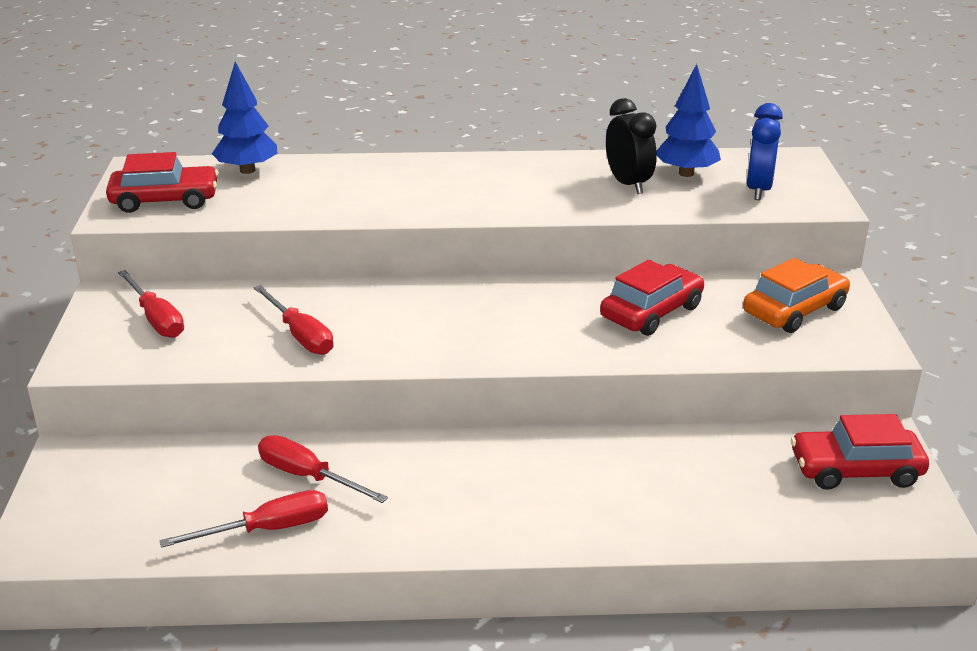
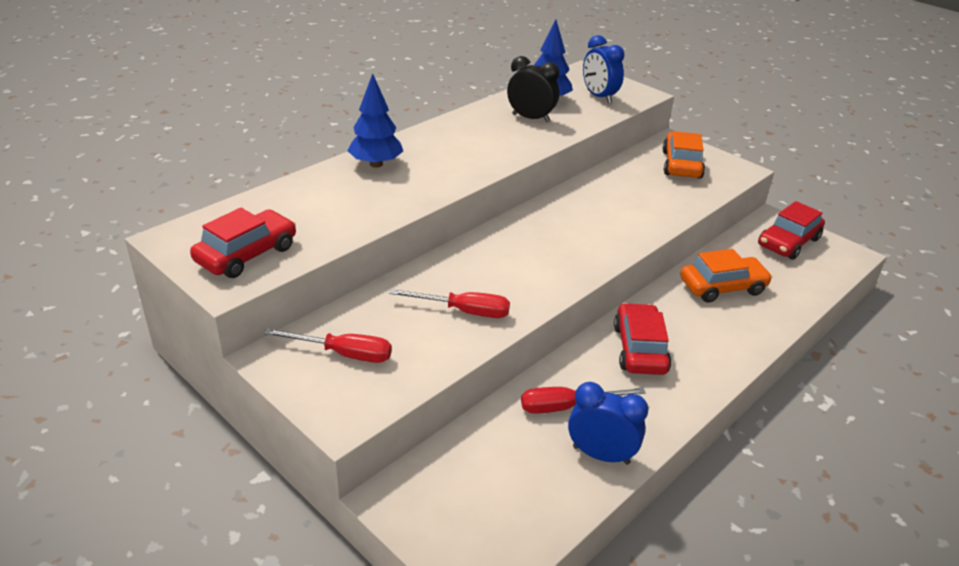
camera: 45 degrees left, 5 degrees up
red screwdriver [159,490,328,548] -> blue clock [568,382,648,465]
blue tree [212,62,278,174] -> blue tree moved to [347,73,403,168]
red car [600,260,704,336] -> red car moved to [614,303,671,375]
none -> orange car [680,249,772,303]

